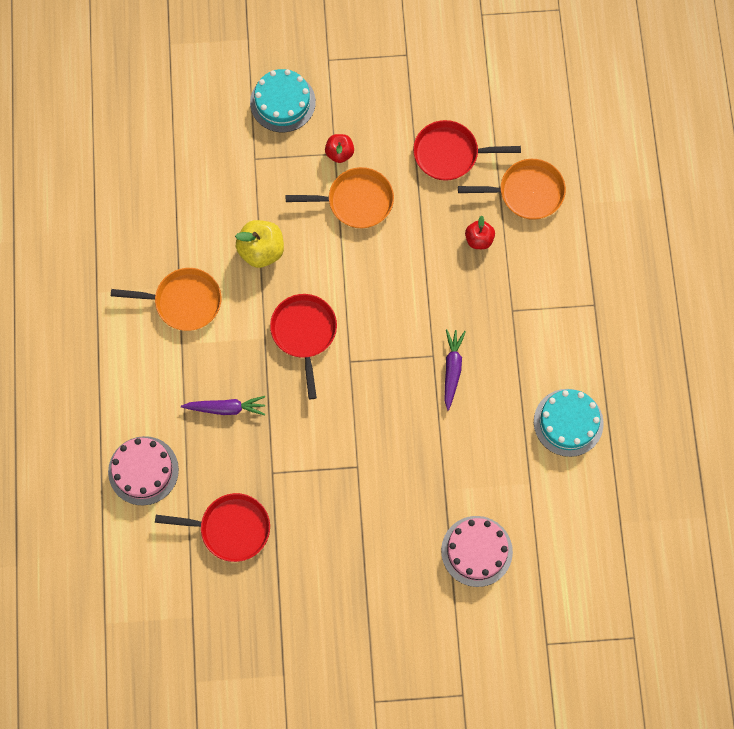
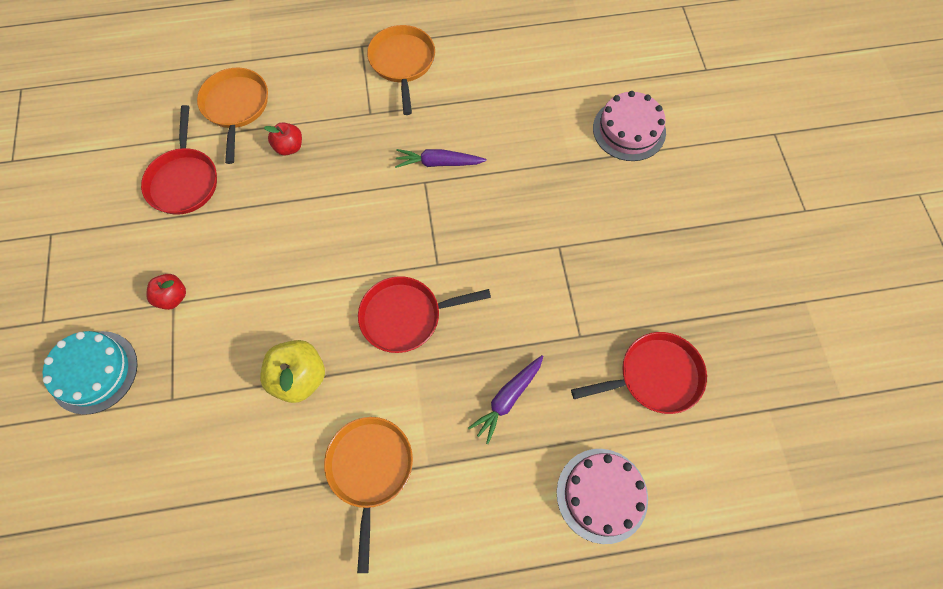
camera: 95 degrees left, 5 degrees down
red pan [155,493,270,562] -> red pan turned 75 degrees clockwise [571,332,707,414]
purple carrot [181,396,265,415] -> purple carrot turned 135 degrees counterclockwise [468,355,543,444]
orange pan [286,167,394,228] -> orange pan moved to [367,25,435,115]
turquoise cake [534,389,604,457] -> none

